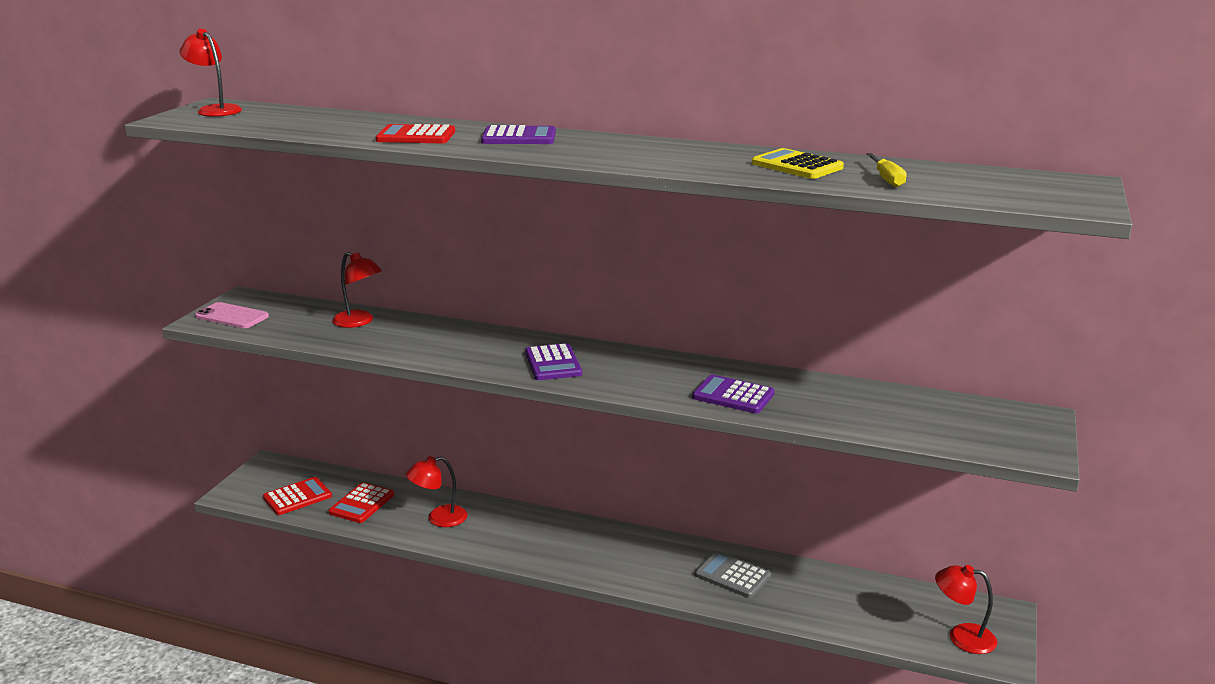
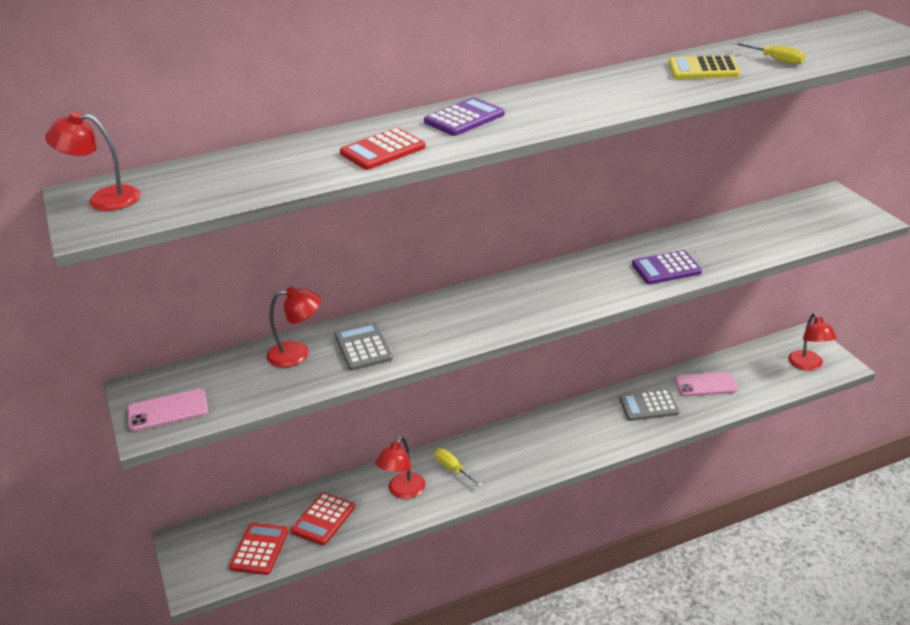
camera: 40 degrees left, 10 degrees up
red calculator [329,482,394,523] -> red calculator turned 45 degrees clockwise [291,492,355,545]
purple calculator [525,343,582,380] -> none
red lamp [935,565,997,654] -> red lamp turned 75 degrees counterclockwise [788,313,837,371]
none -> grey calculator [334,322,393,371]
none -> yellow screwdriver [435,448,483,487]
none -> pink phone [675,372,738,396]

